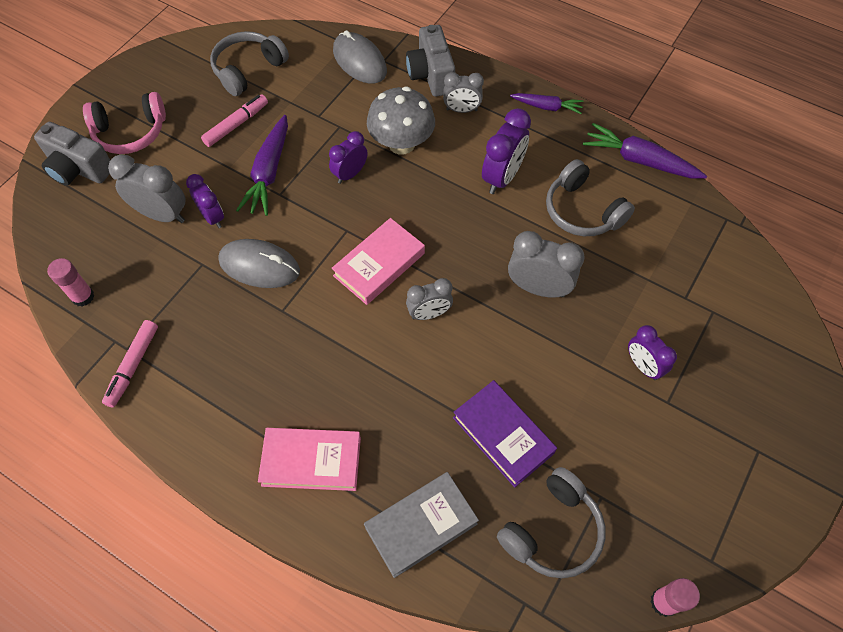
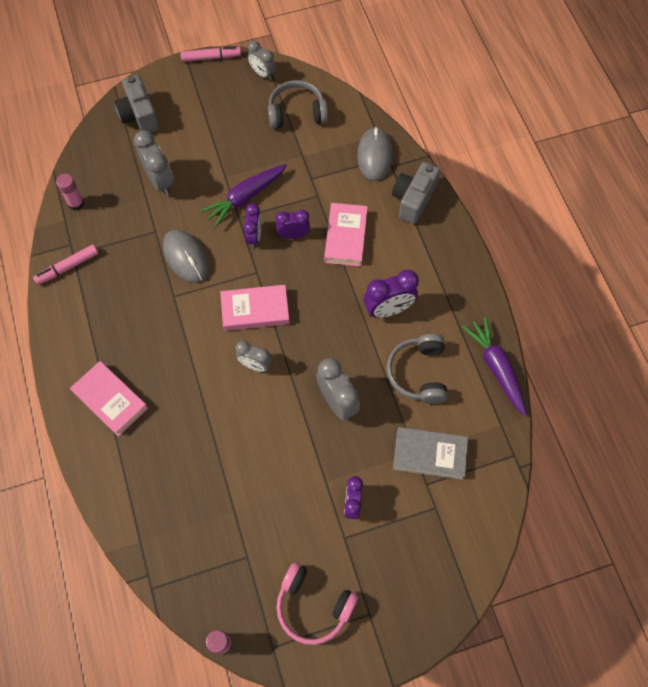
camera: 40 degrees right, 5 degrees up
pink headphones [83,92,166,154] -> pink headphones moved to [277,562,358,645]
purple clock [186,174,224,228] -> purple clock moved to [244,203,261,248]
pink marker [201,94,268,147] -> pink marker moved to [181,46,241,62]
grey book [364,472,479,578] -> grey book moved to [393,427,468,480]
grey mushroom [367,87,435,155] -> pink book [324,203,368,266]
grey clock [443,72,484,113] -> grey clock moved to [248,41,276,80]
purple book [453,380,557,488] -> none
grey headphones [497,467,606,578] -> none
purple carrot [510,93,584,114] -> none

